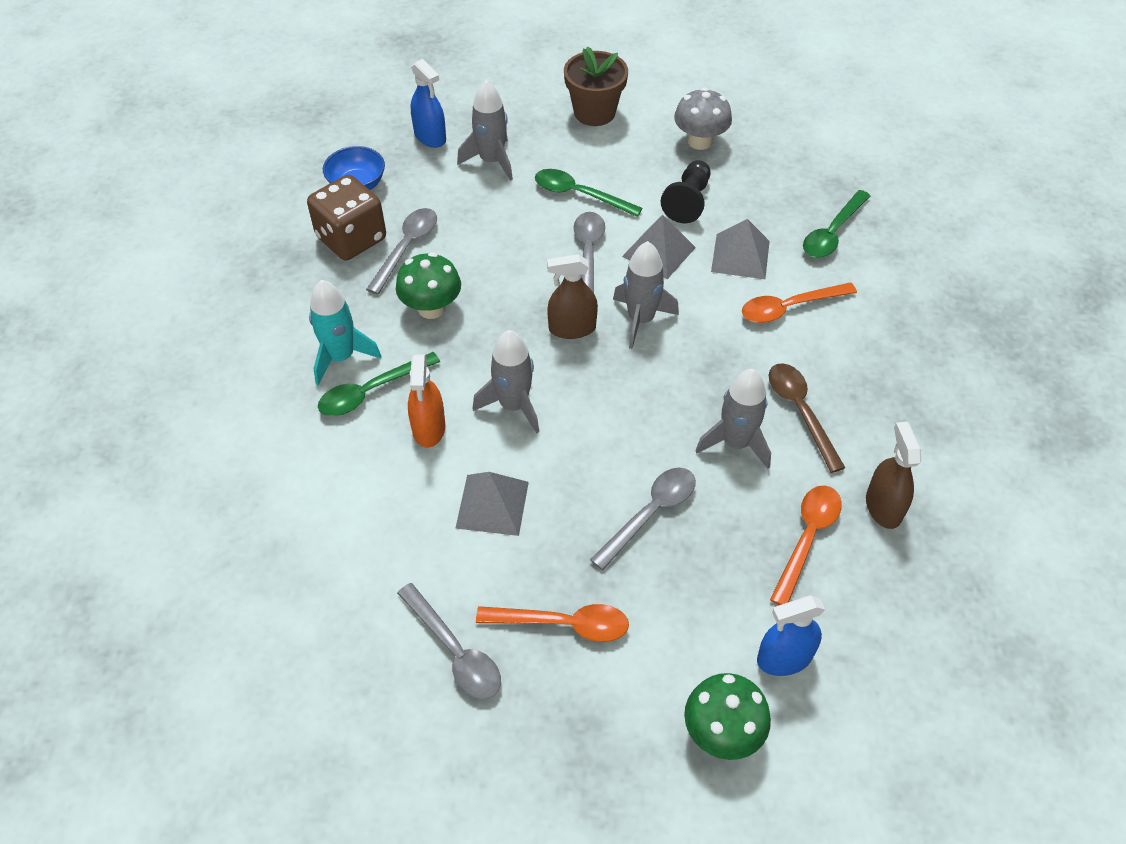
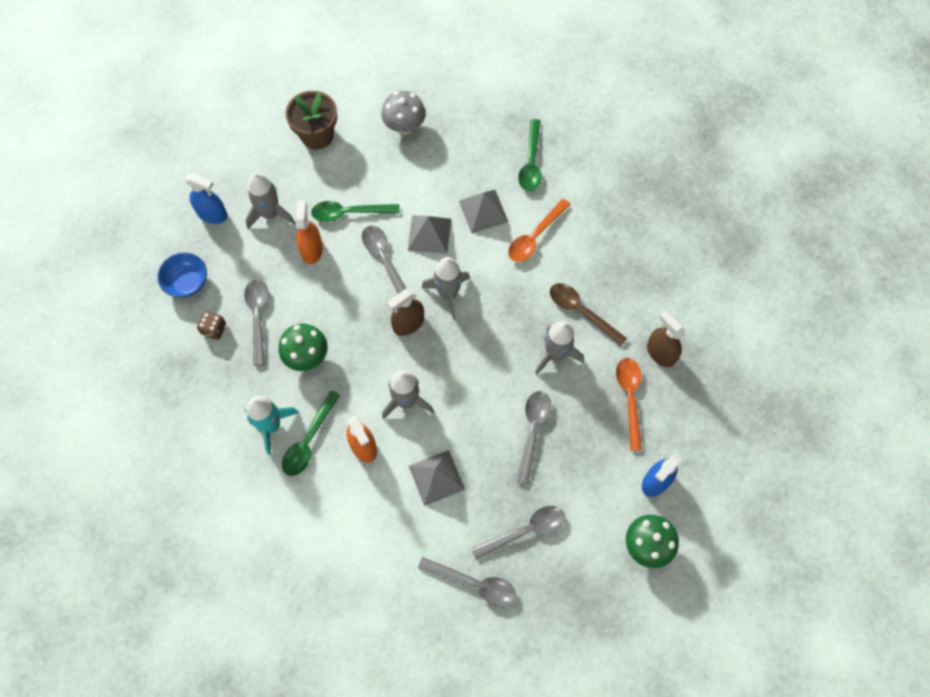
camera: 30 degrees left, 15 degrees up
brown dice [307,175,386,260] -> brown dice [197,311,226,340], size x0.48
orange spoon [476,604,629,642] -> grey spoon [471,506,565,560]
black pawn [660,160,711,223] -> none
none -> orange spray bottle [296,201,323,264]

